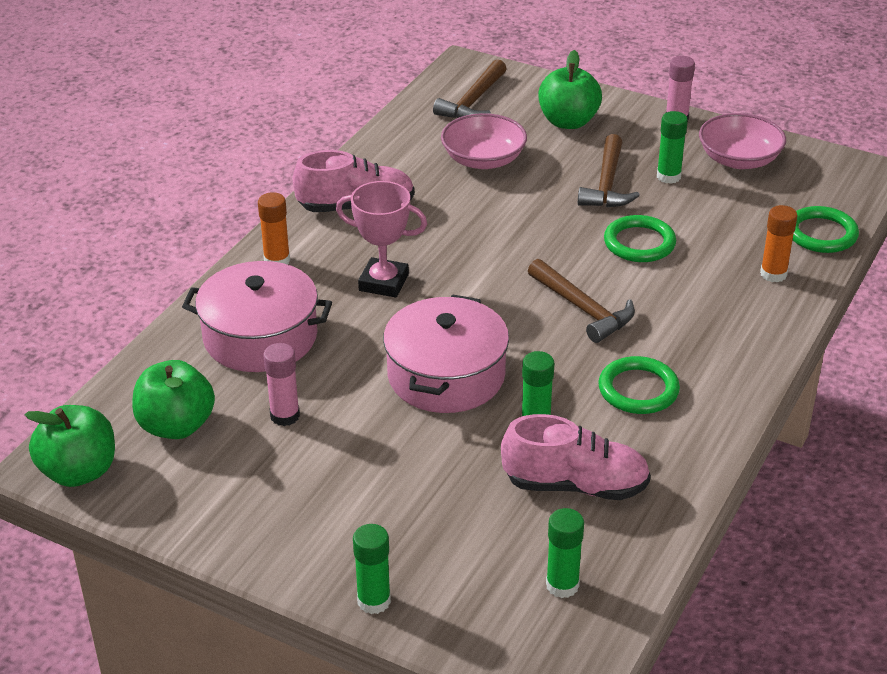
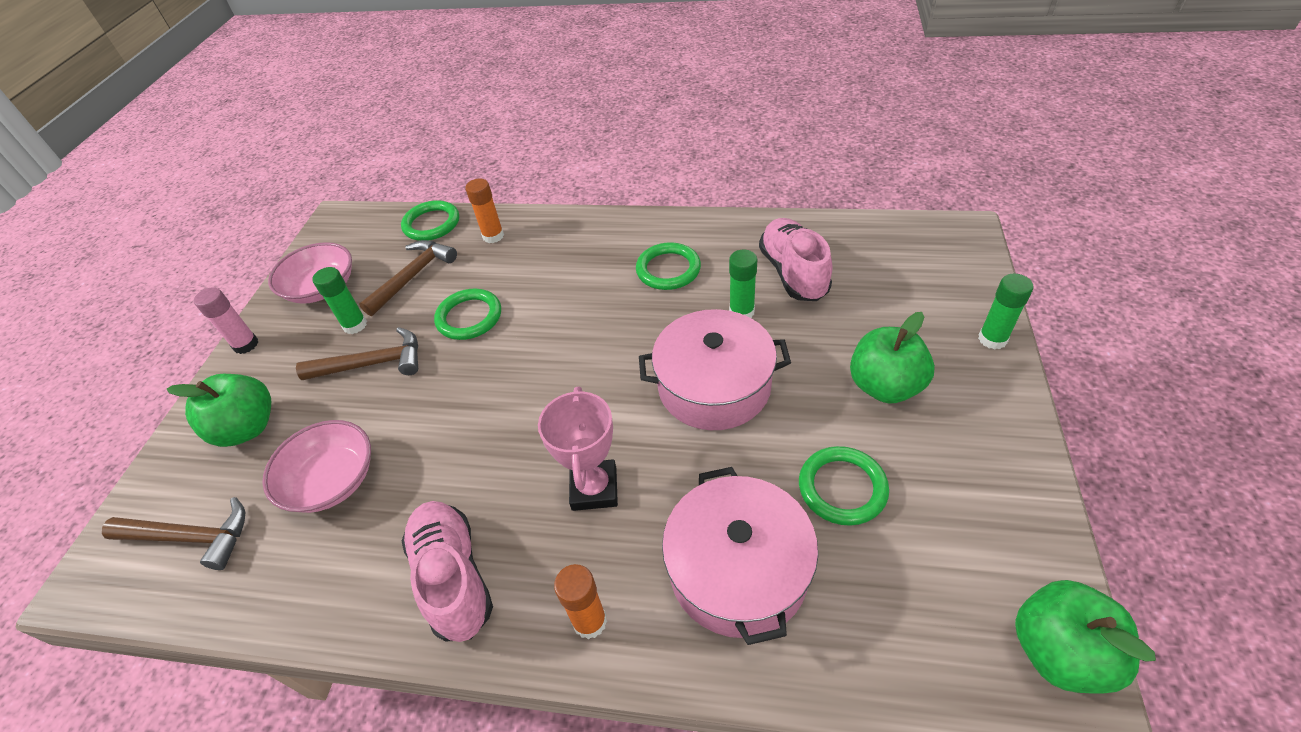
camera: 105 degrees left, 10 degrees up
green apple [132,360,215,439] -> green apple moved to [850,312,935,404]
pink glue stick [263,343,300,426] -> green ring [799,446,889,526]
brown hammer [528,259,635,343] -> brown hammer moved to [359,240,457,316]
green glue stick [546,508,584,598] -> none

